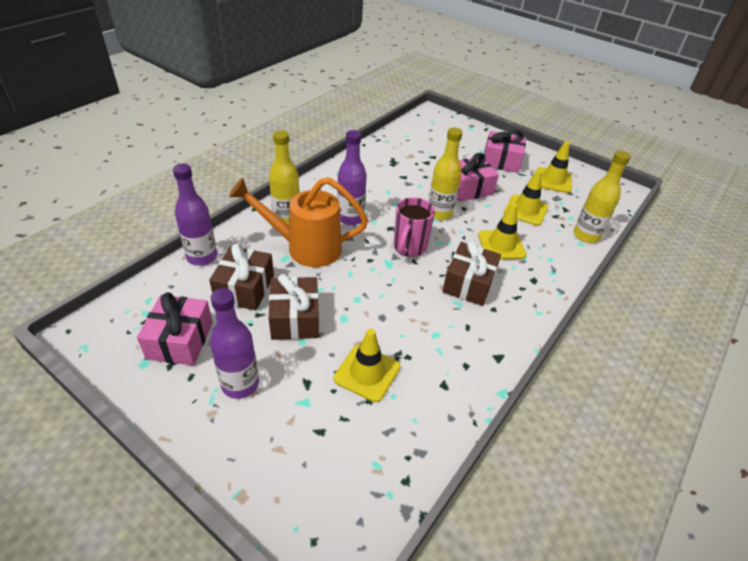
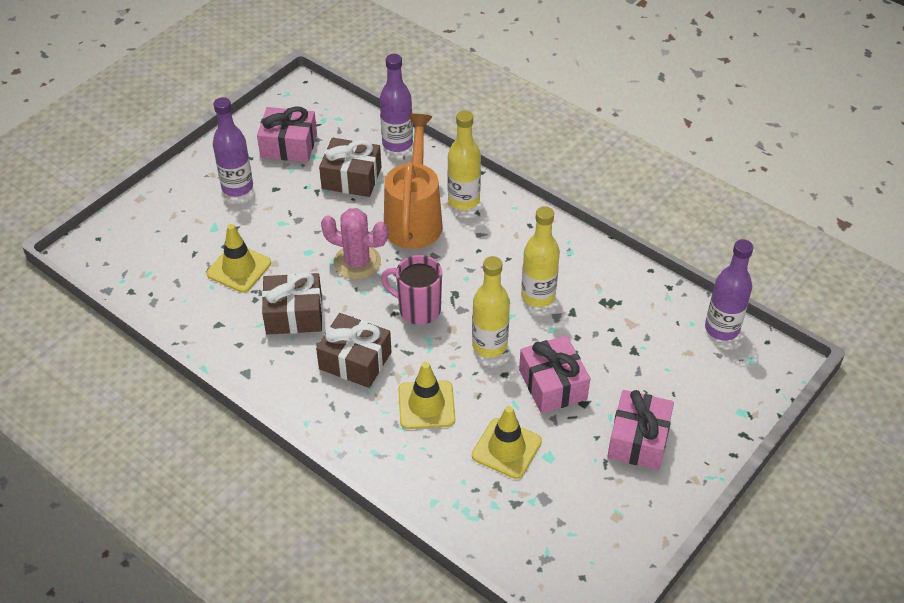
camera: 95 degrees right, 5 degrees up
brown gift [269,274,319,340] -> brown gift moved to [262,272,323,335]
purple bottle [337,130,367,225] -> purple bottle moved to [705,239,753,341]
yellow traffic cone [537,141,572,193] -> none
yellow bottle [574,151,631,243] -> yellow bottle moved to [521,206,560,307]
none -> pink cactus [321,208,388,280]

